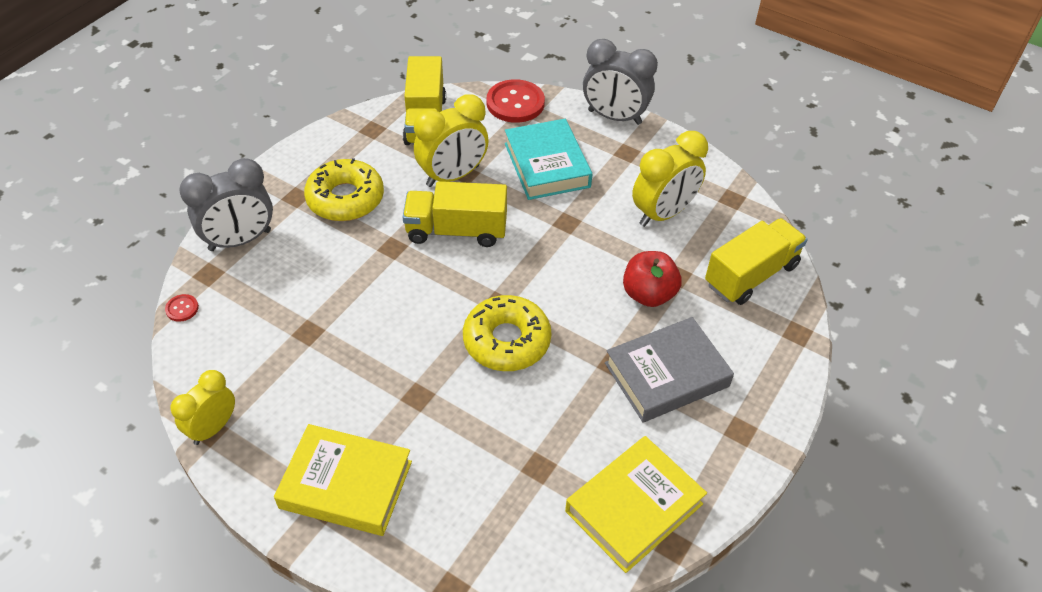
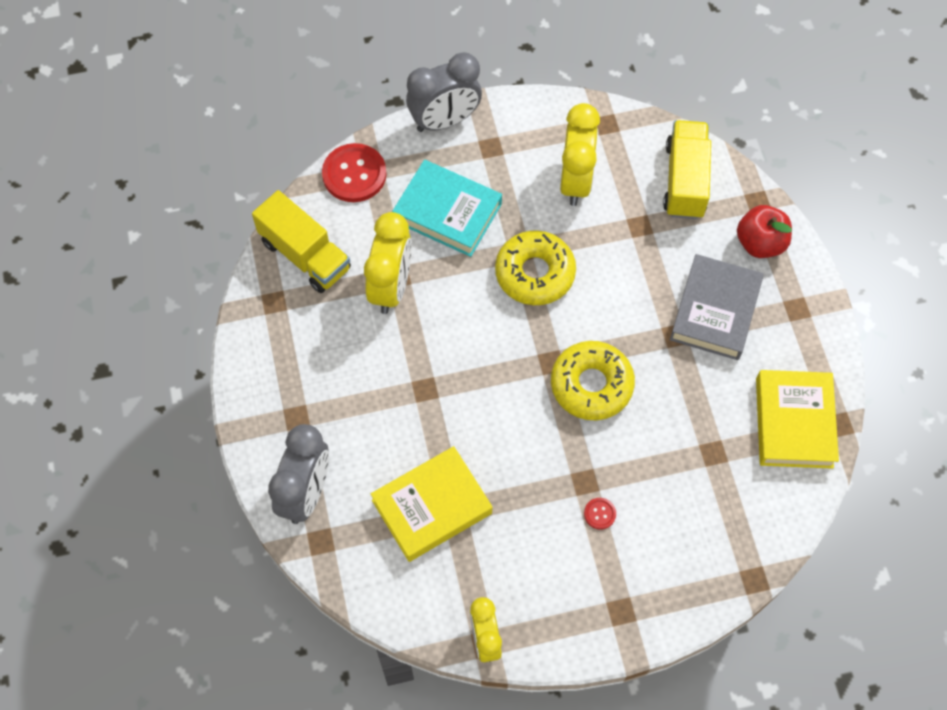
camera: 45 degrees left, 15 degrees up
red button [165,294,199,322] -> red button moved to [584,498,616,530]
yellow book [274,424,412,536] -> yellow book moved to [371,446,492,562]
yellow donut [304,158,384,221] -> yellow donut moved to [495,230,576,305]
yellow truck [403,181,507,247] -> none
red apple [623,251,682,307] -> red apple moved to [737,205,792,258]

